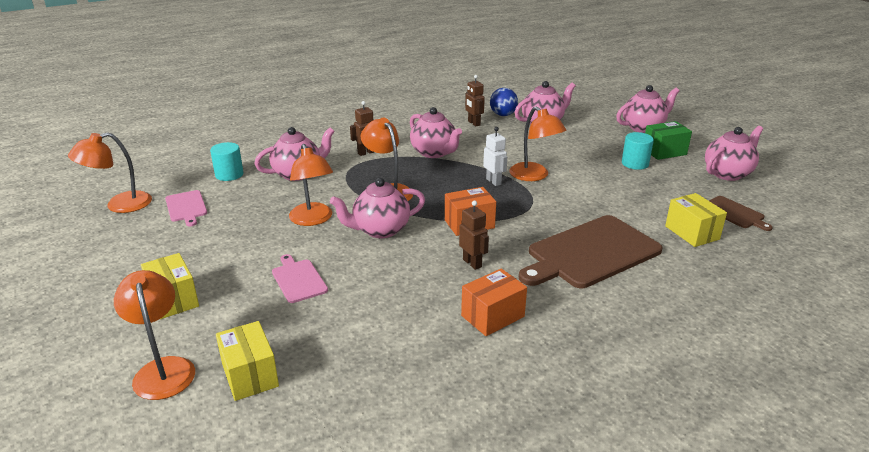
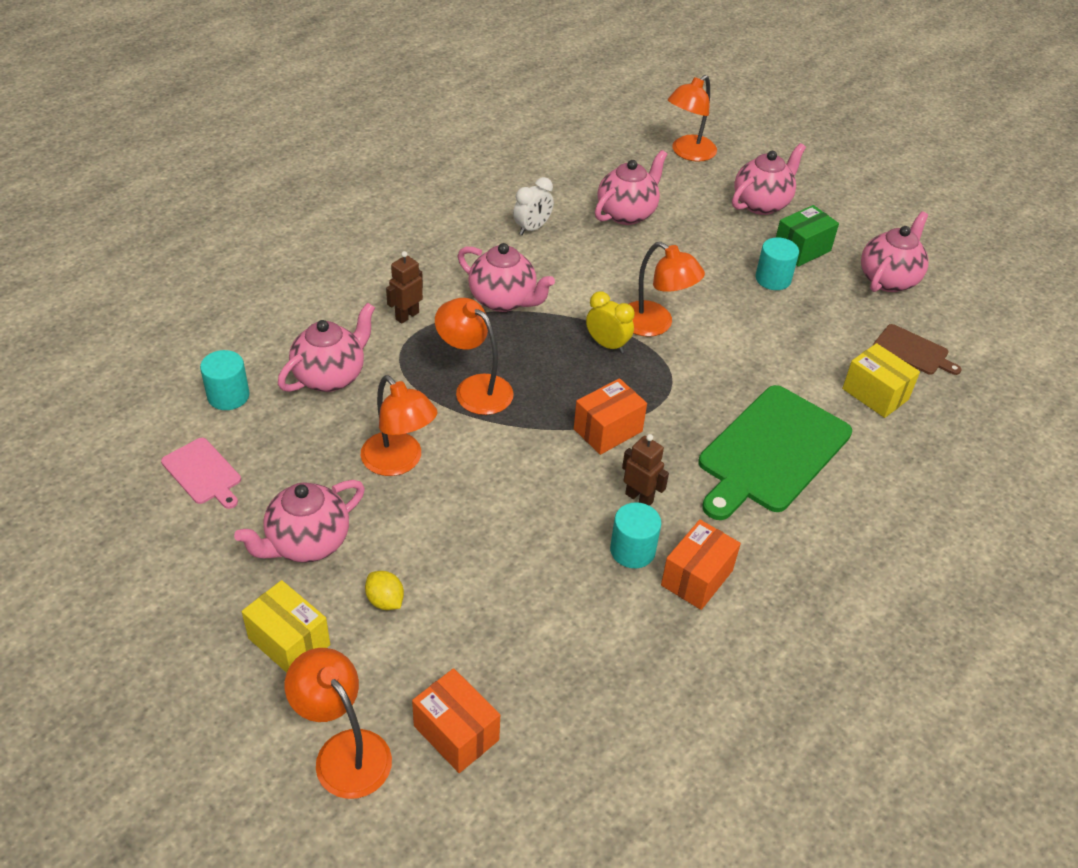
camera: 20 degrees left, 15 degrees up
orange lamp [68,132,152,213] -> orange lamp moved to [668,75,717,162]
yellow box [216,321,279,401] -> orange box [412,668,500,773]
pink cutting board [272,254,328,303] -> none
pink teapot [330,178,425,238] -> pink teapot moved to [234,480,365,563]
brown robot [465,75,485,126] -> white clock [513,177,554,235]
white robot [483,127,507,186] -> yellow clock [586,291,634,353]
blue ball [490,88,518,116] -> none
brown cutting board [519,215,663,288] -> green cutting board [698,385,852,520]
none -> yellow lemon [365,571,404,610]
none -> turquoise cylinder [610,502,661,568]

